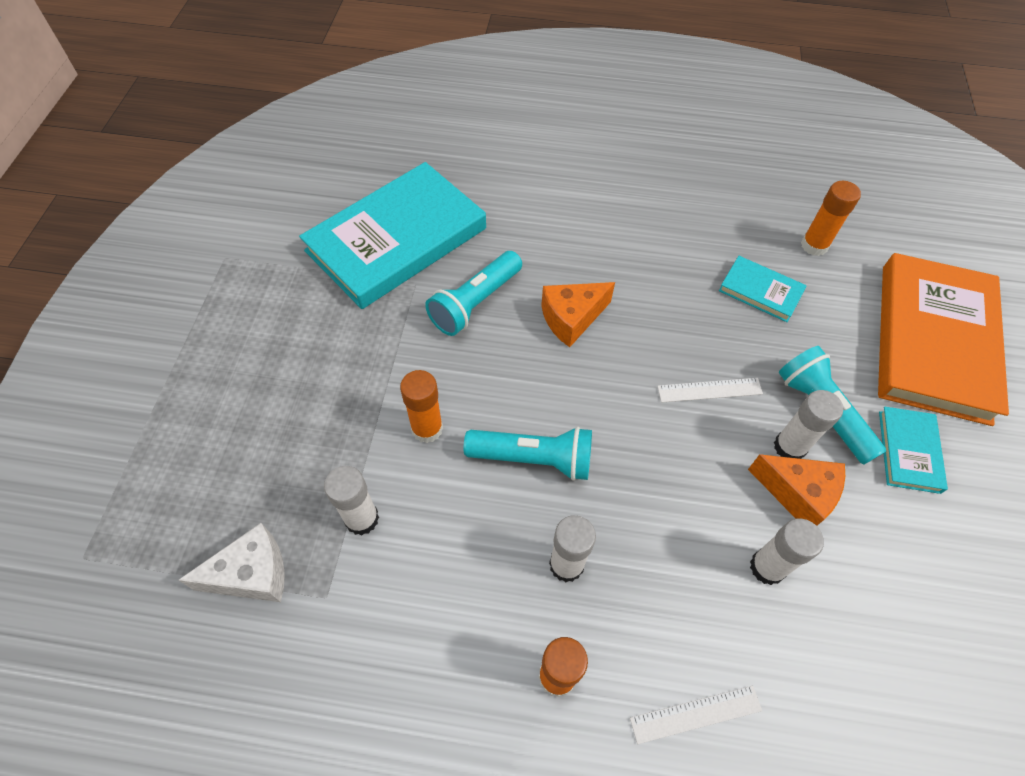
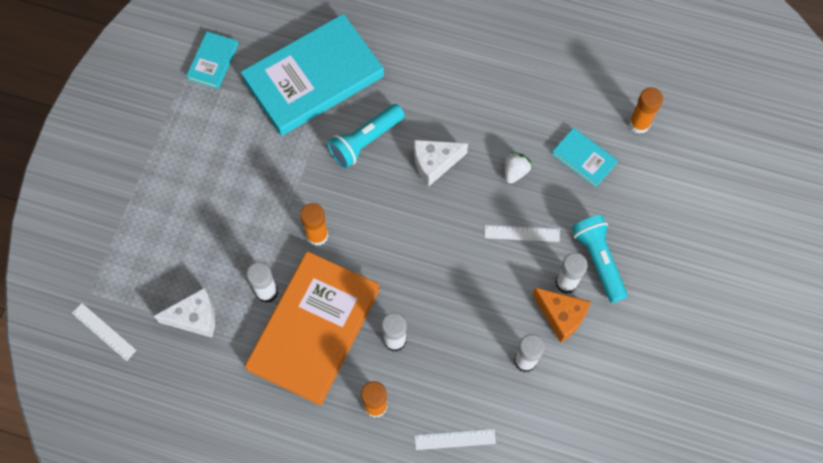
camera: 10 degrees right, 10 degrees up
turquoise flashlight [464,427,592,481] -> none
orange cheese [541,282,615,347] -> white cheese [414,140,468,187]
orange book [878,253,1009,426] -> orange book moved to [245,251,380,406]
turquoise book [879,407,948,494] -> turquoise book moved to [186,32,239,89]
none -> white ruler [72,303,137,361]
none -> white strawberry [505,152,532,184]

